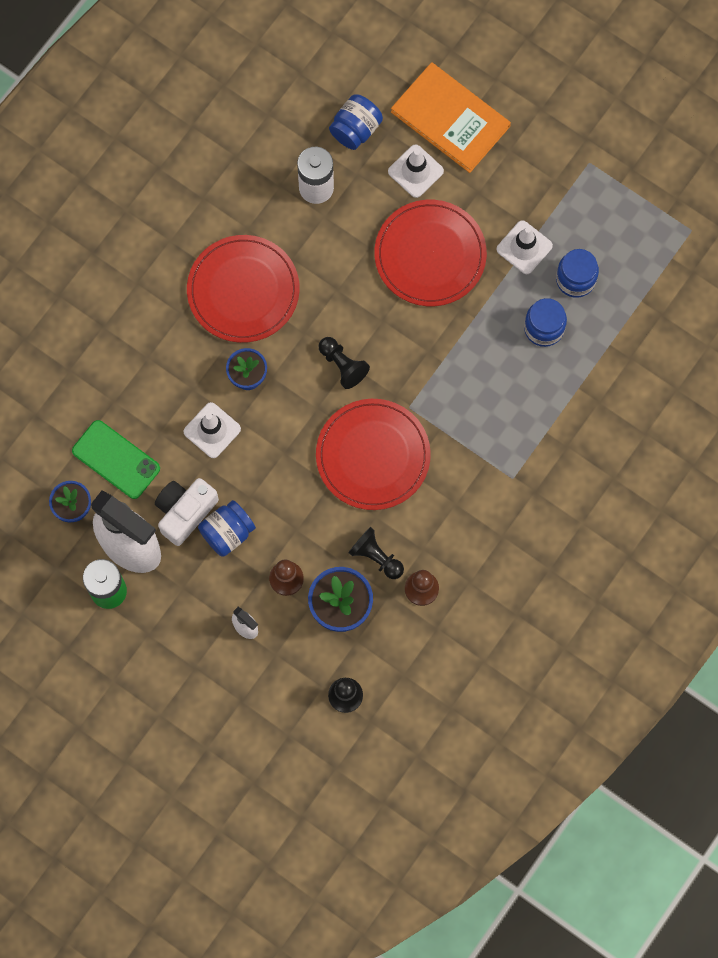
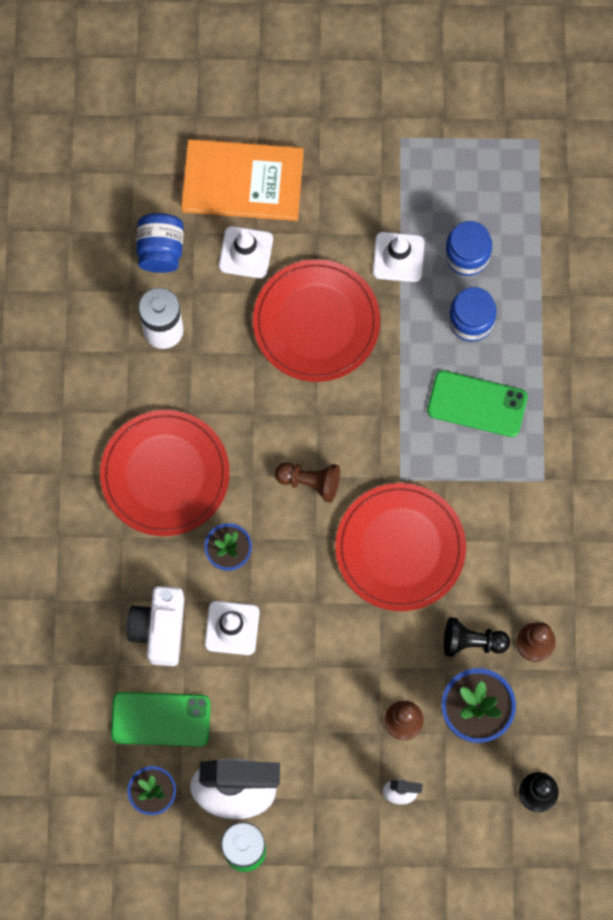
camera: 35 degrees left, 0 degrees up
white camera [155,478,219,546] -> white camera moved to [127,586,184,666]
blue jar [198,500,256,557] -> none
black pawn [319,337,370,389] -> brown pawn [275,462,340,503]
none -> green phone [427,370,527,437]

